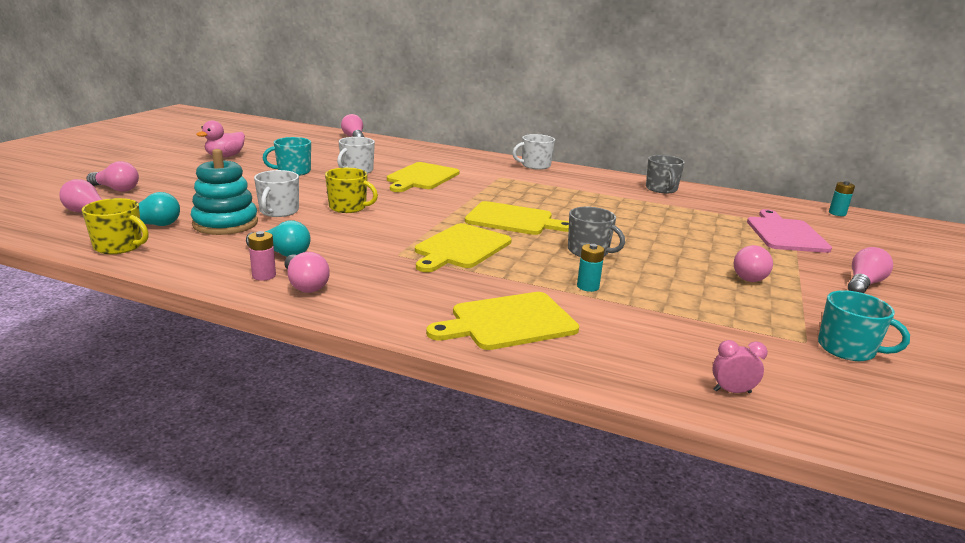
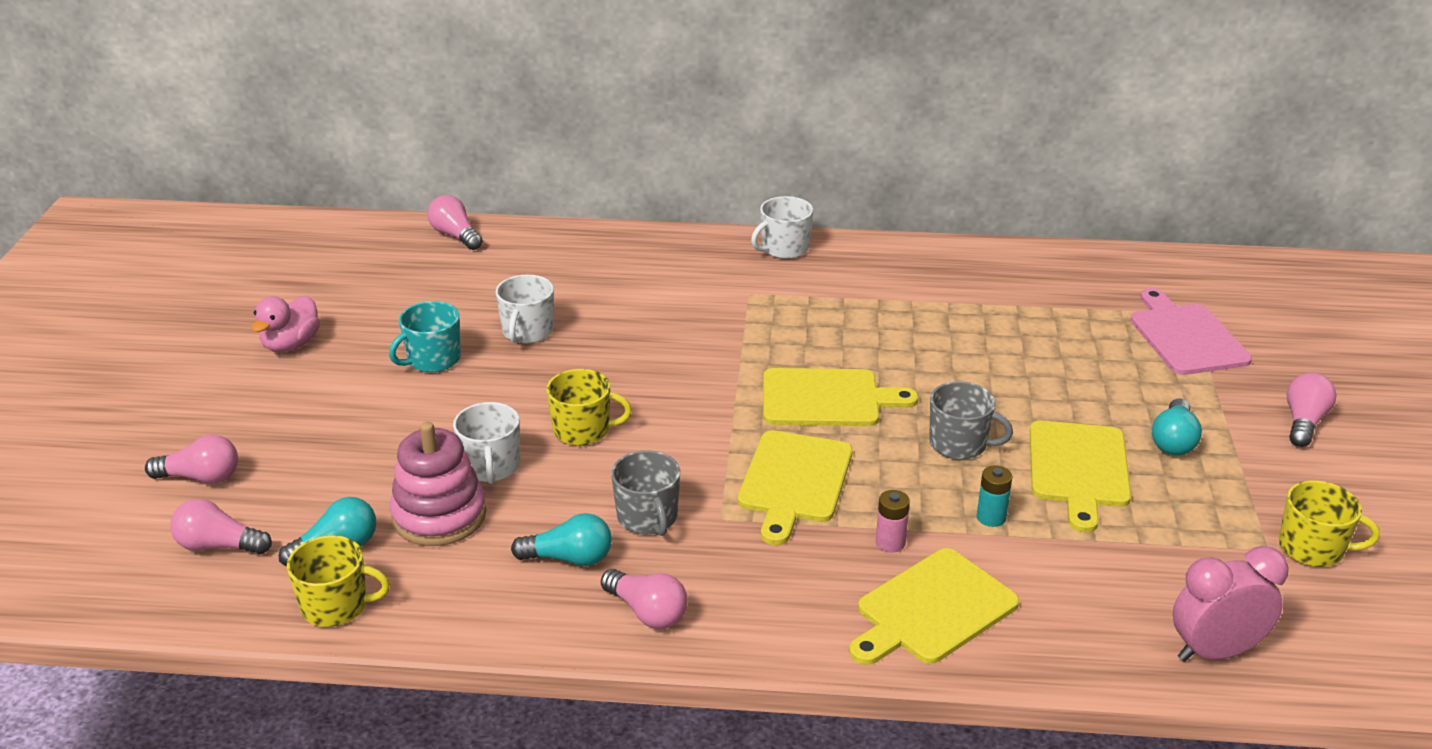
camera: 15 degrees left, 10 degrees up
turquoise stacking toy [191,149,258,235] -> pink stacking toy [390,422,486,546]
pink battery [248,231,276,281] -> pink battery moved to [876,490,910,553]
yellow cutting board [387,162,459,192] -> yellow cutting board moved to [1030,421,1131,533]
grey mug [646,155,685,193] -> grey mug moved to [611,450,680,536]
pink clock [712,340,768,393] -> pink clock [1173,546,1289,662], size x1.95
pink light bulb [734,245,773,282] -> turquoise light bulb [1152,399,1202,455]
turquoise mug [818,290,910,361] -> yellow mug [1279,480,1380,567]
turquoise battery [829,181,855,216] -> none

